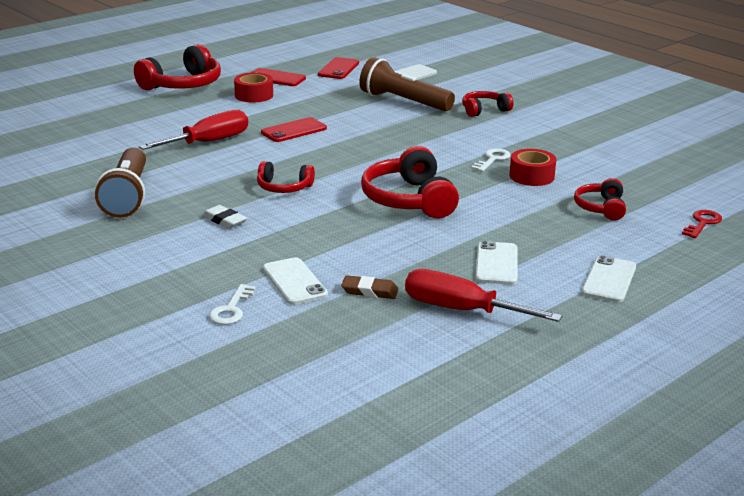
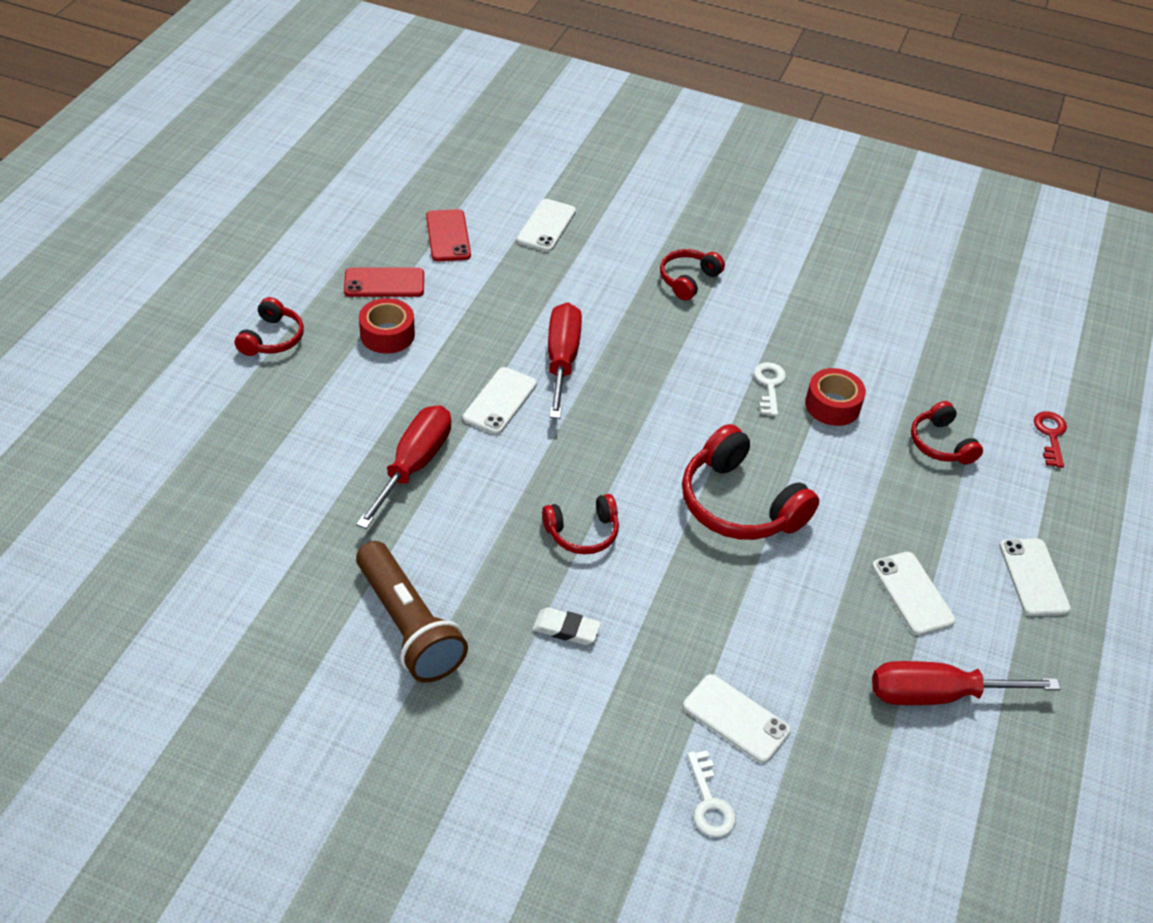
camera: 30 degrees left, 20 degrees up
red headphones [134,44,221,90] -> red headphones [235,297,304,356], size x0.57
red phone [261,117,327,142] -> white phone [463,367,537,434]
brown eraser [341,275,398,299] -> none
brown flashlight [360,57,455,111] -> none
none -> red screwdriver [548,302,582,419]

